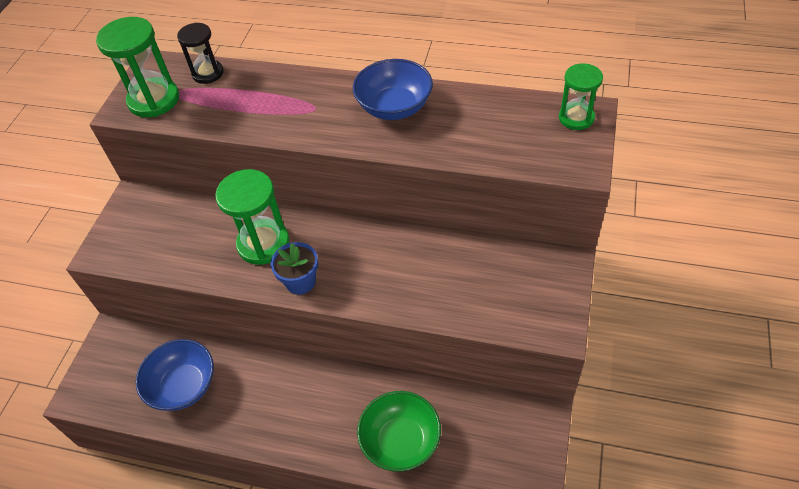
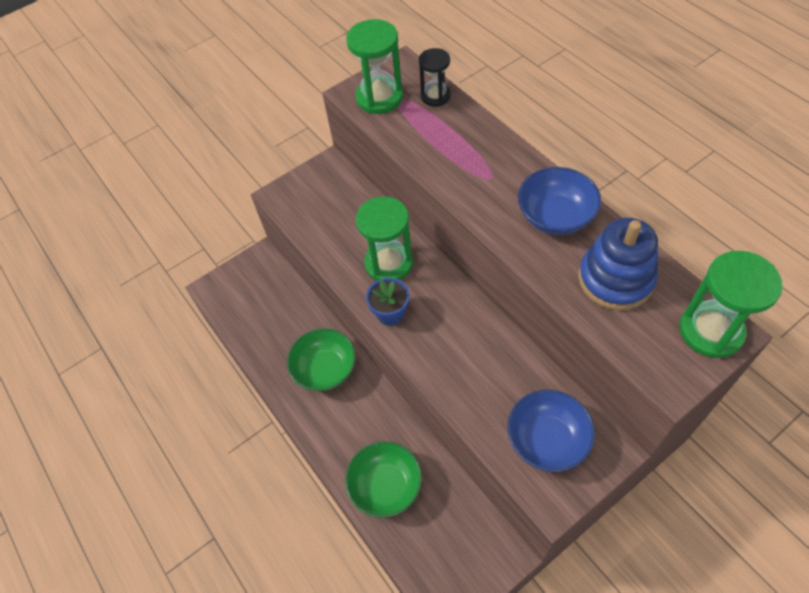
camera: 40 degrees right, 5 degrees up
blue bowl [136,339,214,411] -> blue bowl moved to [507,390,595,472]
green hourglass [559,63,603,130] -> green hourglass [680,251,783,358], size x1.59
none -> green bowl [287,328,356,391]
none -> blue stacking toy [578,218,658,310]

